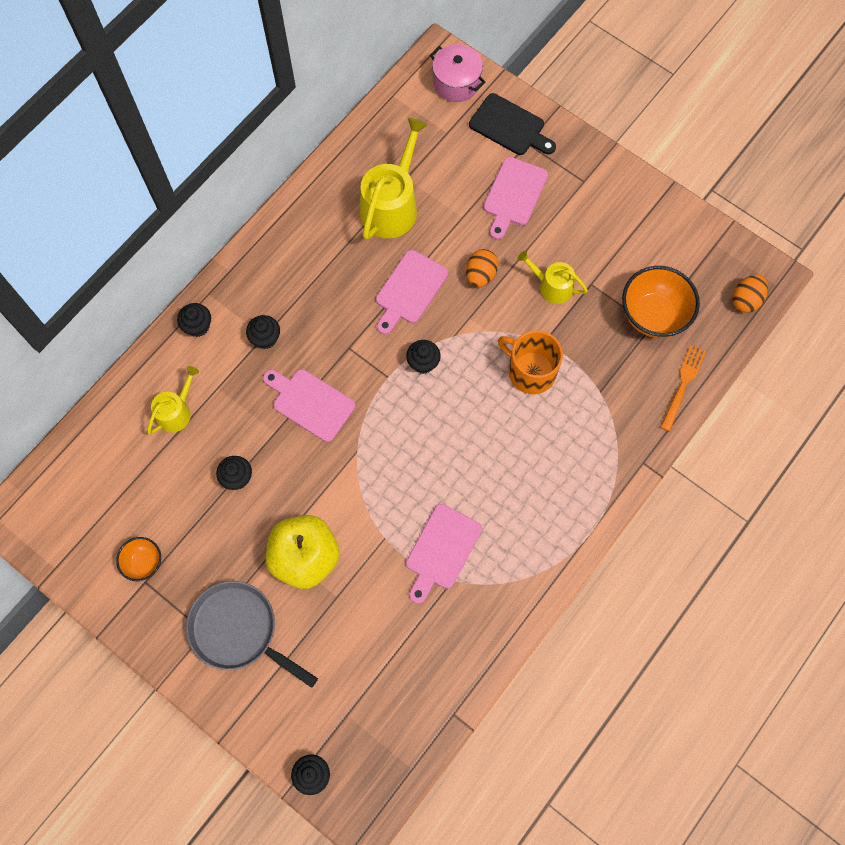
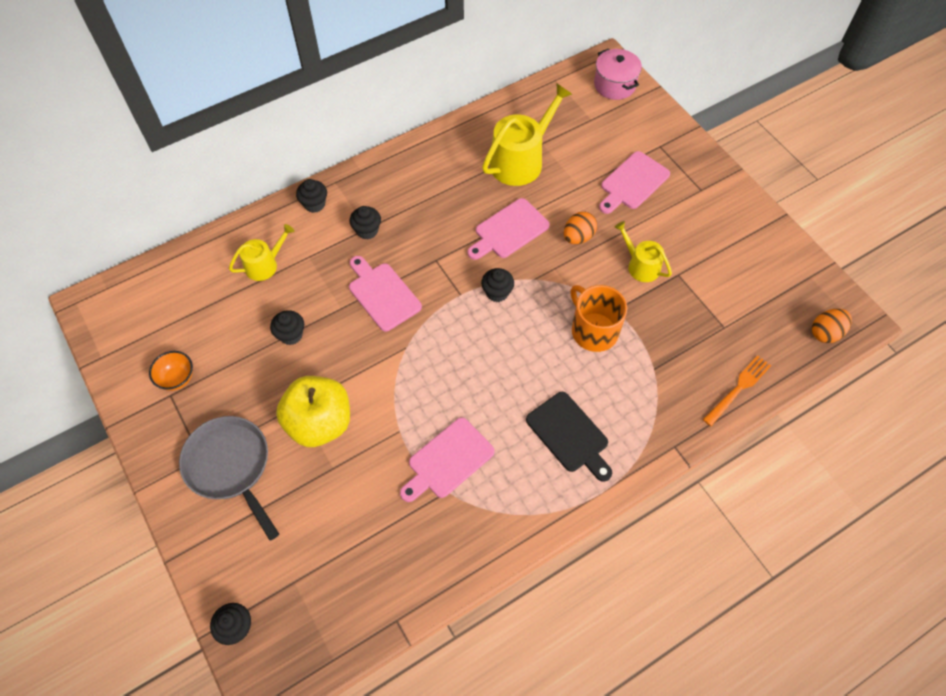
camera: 20 degrees right, 10 degrees down
black cutting board [469,93,556,155] -> black cutting board moved to [526,392,612,482]
orange bowl [622,266,700,338] -> none

